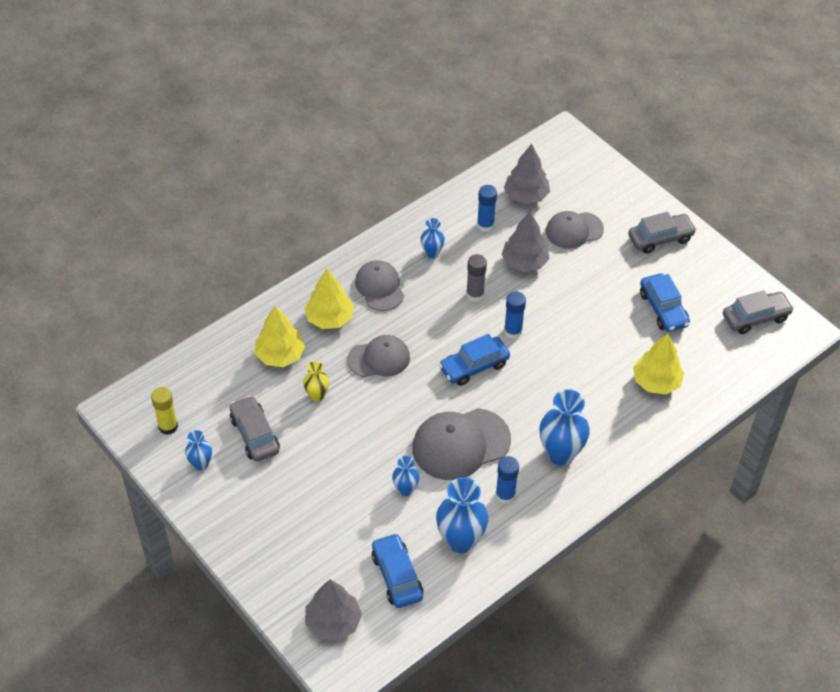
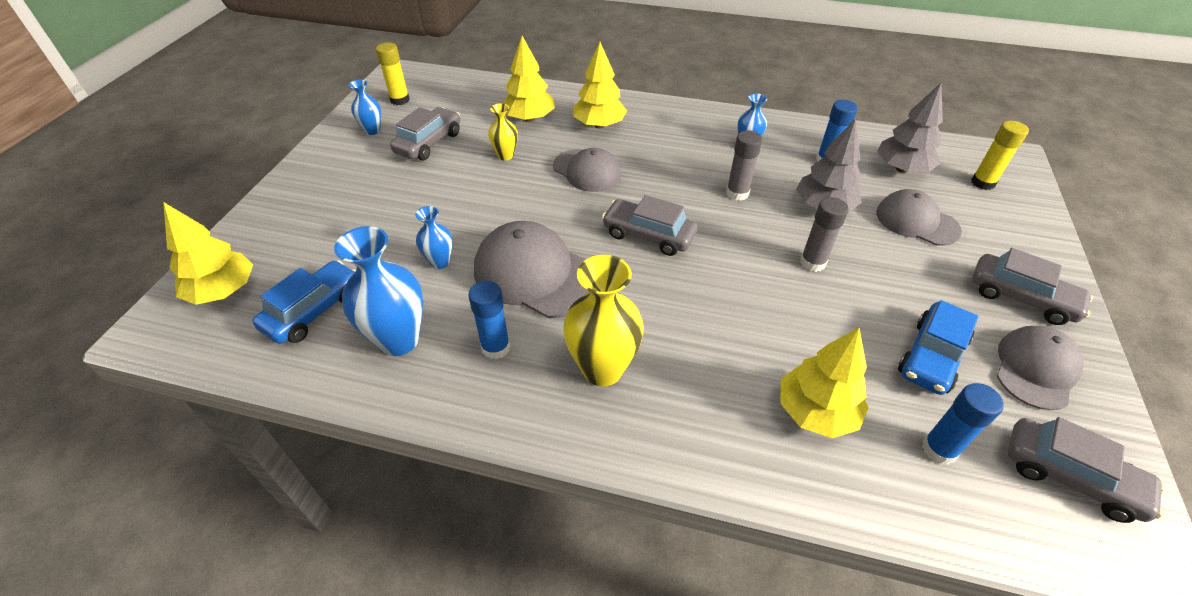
camera: 55 degrees right, 5 degrees down
grey tree [305,580,362,641] -> yellow tree [163,202,253,305]
grey cap [355,260,404,311] -> grey cap moved to [997,326,1084,410]
blue car [439,334,510,386] -> grey car [602,195,698,256]
blue glue stick [504,291,526,339] -> blue glue stick moved to [922,383,1004,464]
blue vase [540,389,590,465] -> yellow vase [563,255,644,386]
none -> grey glue stick [800,197,849,272]
none -> yellow glue stick [971,121,1029,190]

